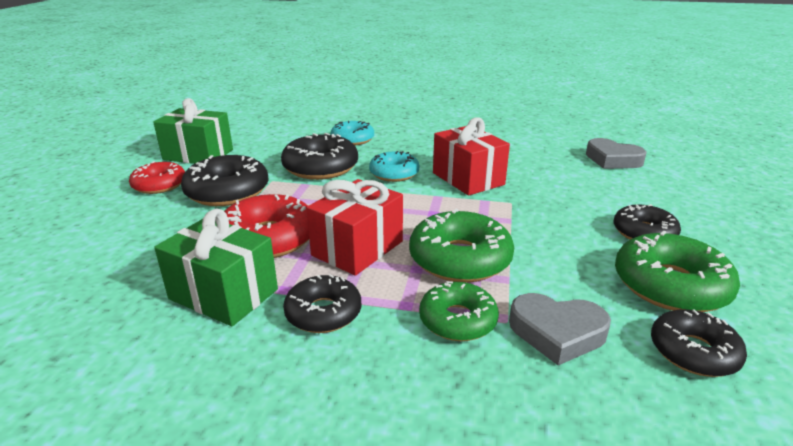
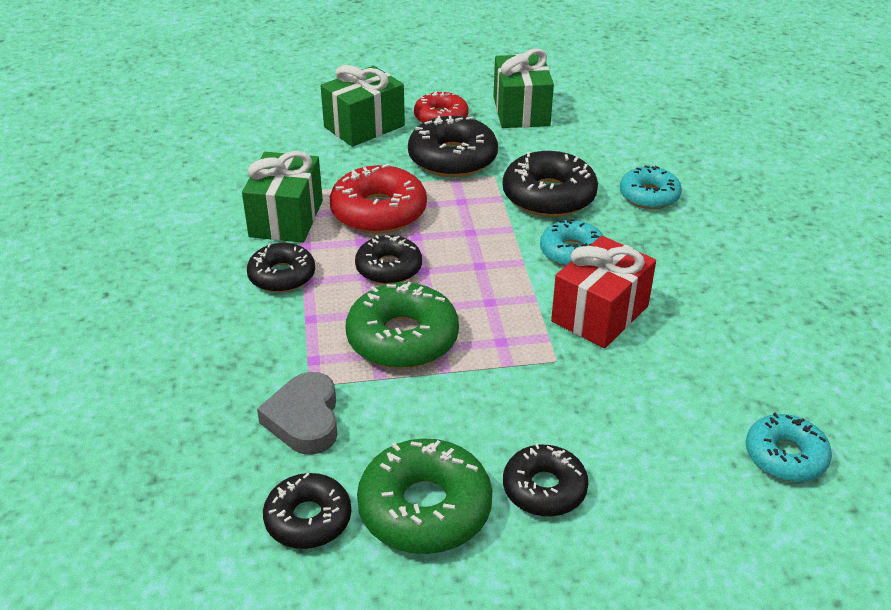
camera: 70 degrees right, 10 degrees up
red gift [306,179,403,276] -> black donut [355,235,422,284]
green donut [419,281,499,341] -> none
grey heart [586,138,647,169] -> turquoise donut [746,413,832,482]
none -> green gift [321,65,405,147]

